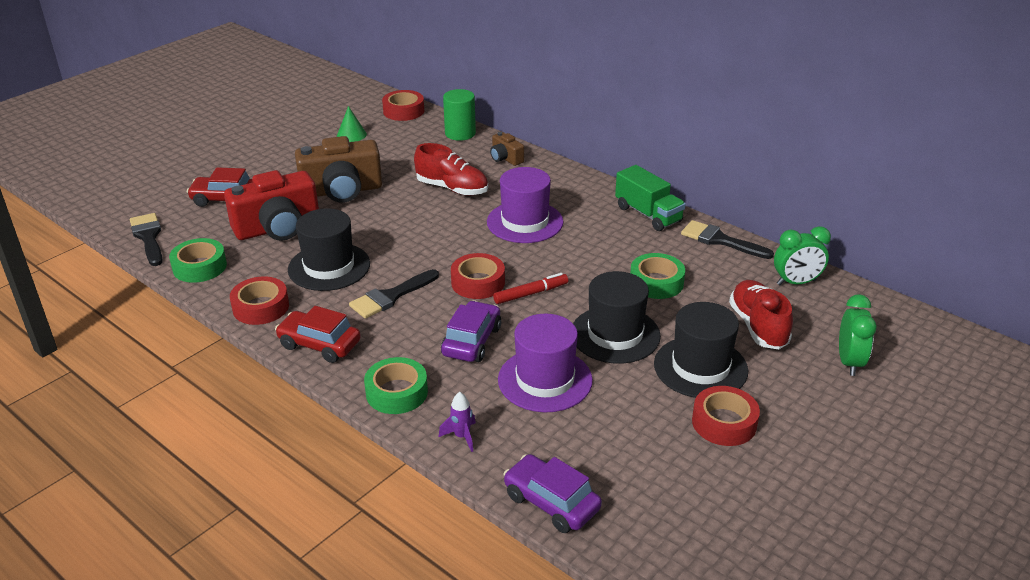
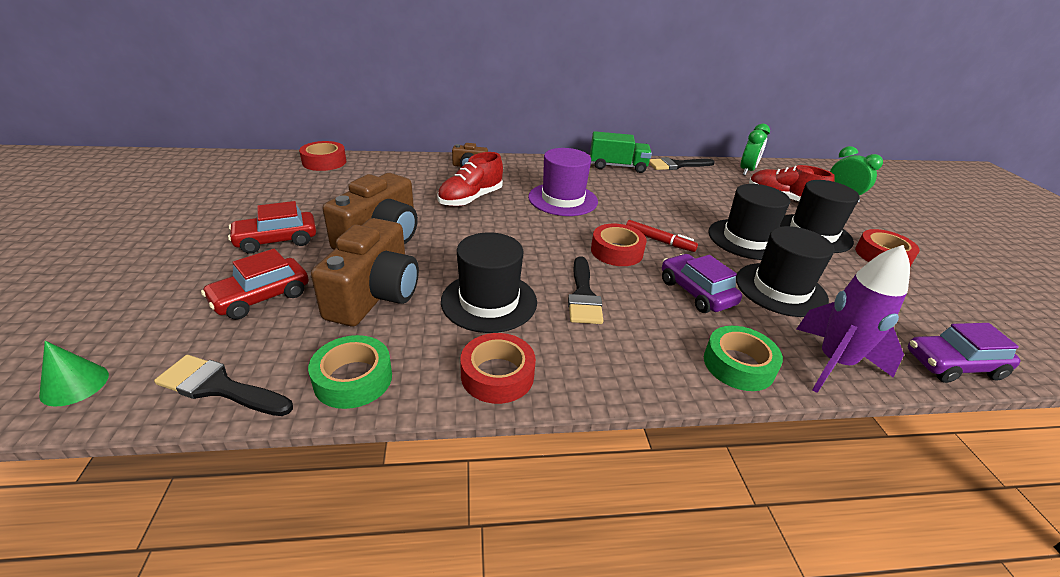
camera: 50 degrees left, 0 degrees up
red camera [224,170,319,241] -> brown camera [311,218,419,326]
red car [275,306,361,363] -> red car moved to [228,201,316,254]
green cone [337,106,367,142] -> green cone moved to [39,341,109,406]
red shoe [414,143,488,196] -> red shoe turned 150 degrees clockwise [437,152,503,207]
purple rocket [439,392,476,452] -> purple rocket [796,245,910,393], size x2.22
green cylinder [443,89,476,141] -> none
red marker [493,273,568,304] -> red marker turned 105 degrees clockwise [626,220,698,252]
purple hat [498,314,593,412] -> black hat [736,226,834,317]
green tape [630,253,685,299] -> none

